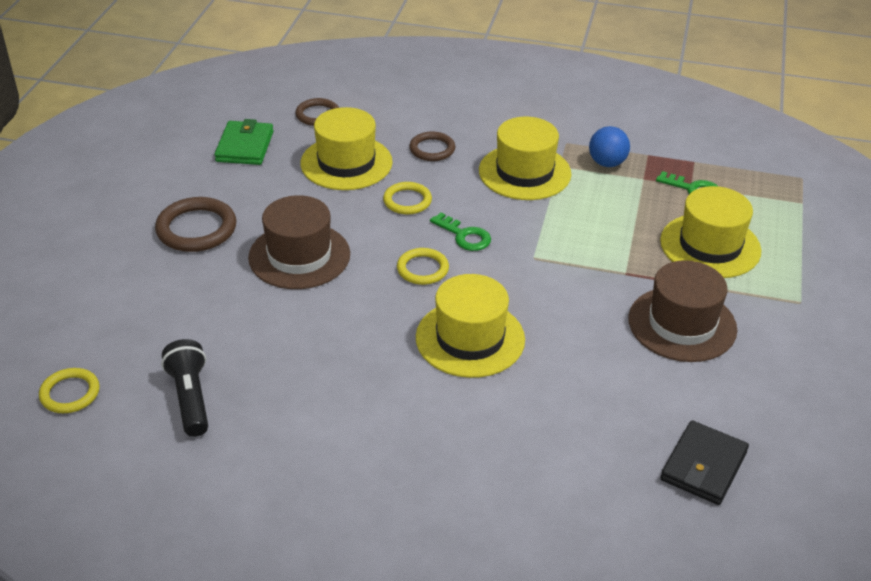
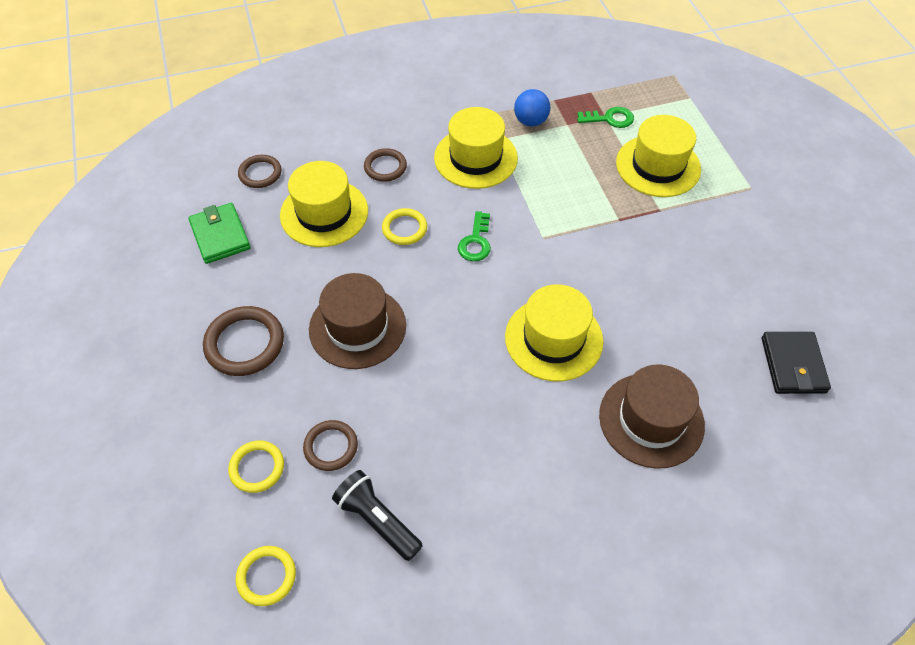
camera: 30 degrees left, 15 degrees up
yellow ring [397,248,449,285] -> yellow ring moved to [228,441,284,493]
green key [430,212,491,251] -> green key turned 90 degrees clockwise [458,211,491,261]
brown hat [628,260,737,362] -> brown hat moved to [599,364,705,469]
none -> brown ring [303,420,358,471]

